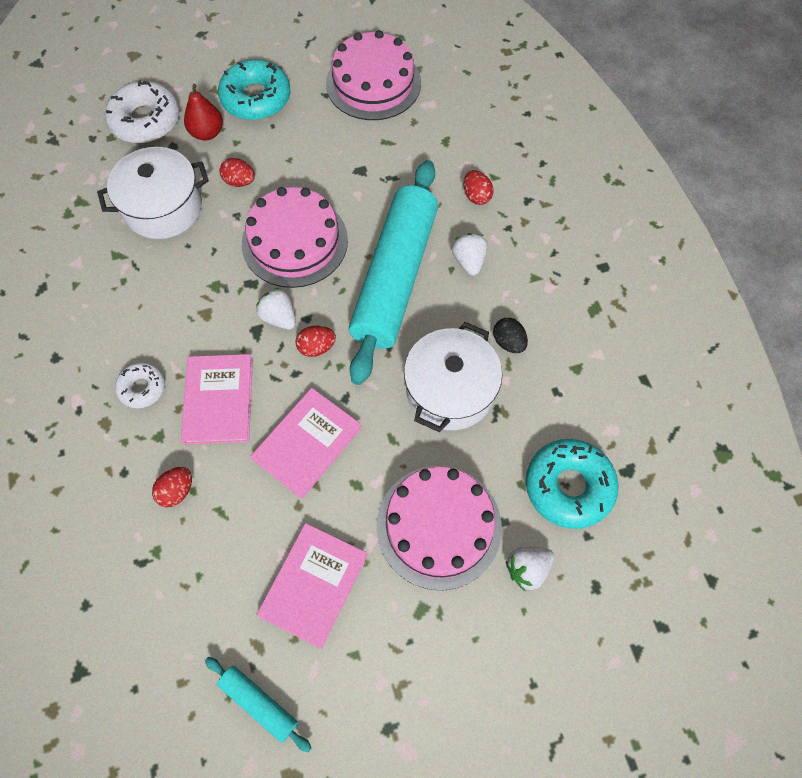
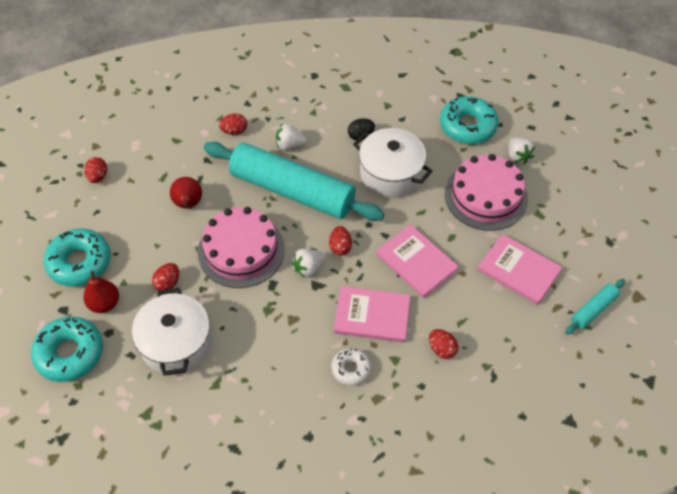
camera: 80 degrees left, 10 degrees down
white donut [105,80,180,143] -> turquoise donut [31,317,103,382]
pink cake [326,30,421,120] -> red egg [84,157,107,183]
none -> red pear [170,177,202,208]

